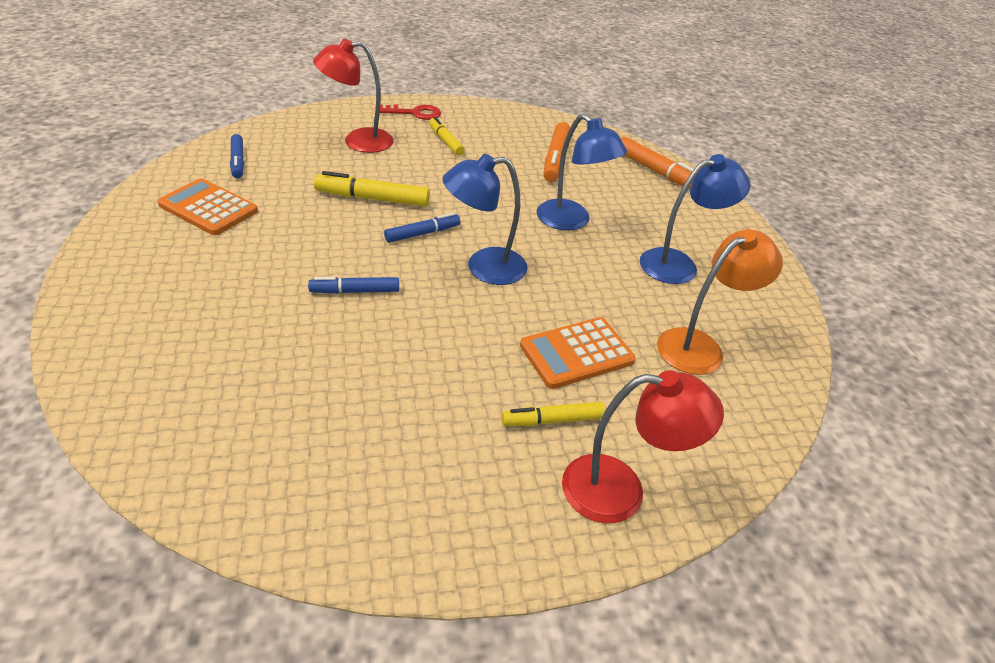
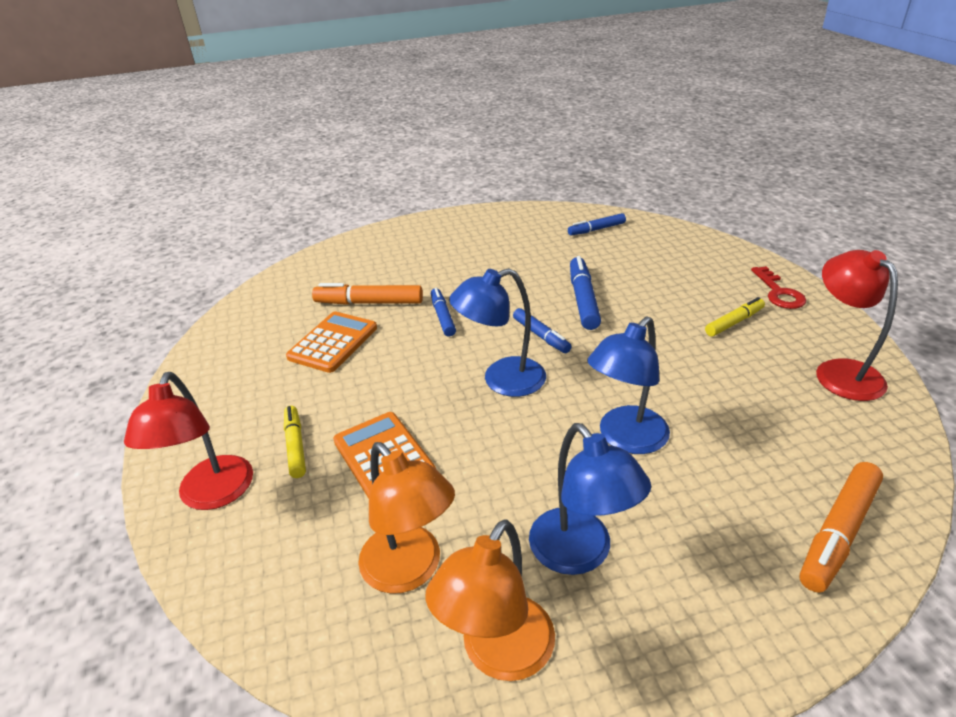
camera: 90 degrees right, 5 degrees down
orange calculator [158,178,258,235] -> orange calculator moved to [286,311,377,373]
red lamp [313,39,394,153] -> red lamp moved to [816,250,898,401]
yellow marker [314,171,430,207] -> blue marker [570,256,601,330]
blue lamp [442,154,528,285] -> blue lamp turned 90 degrees counterclockwise [449,268,546,397]
orange marker [543,122,570,182] -> orange marker moved to [312,283,423,305]
none -> orange lamp [425,519,555,681]

